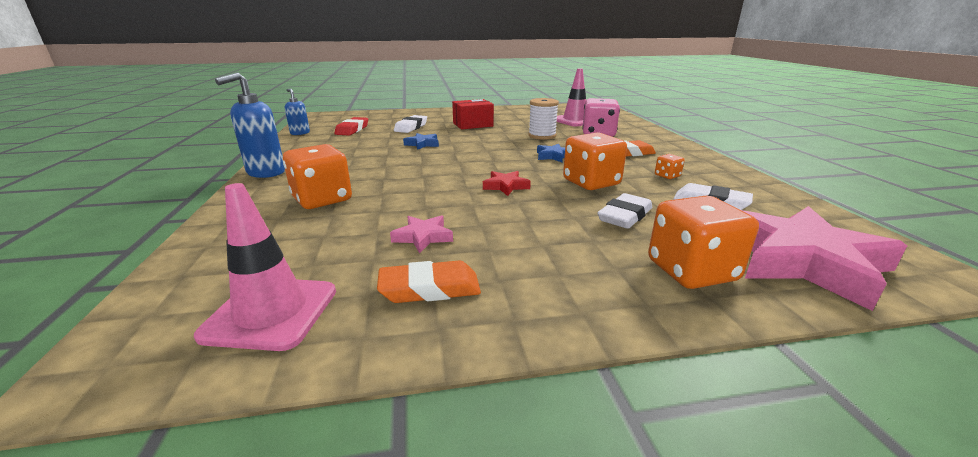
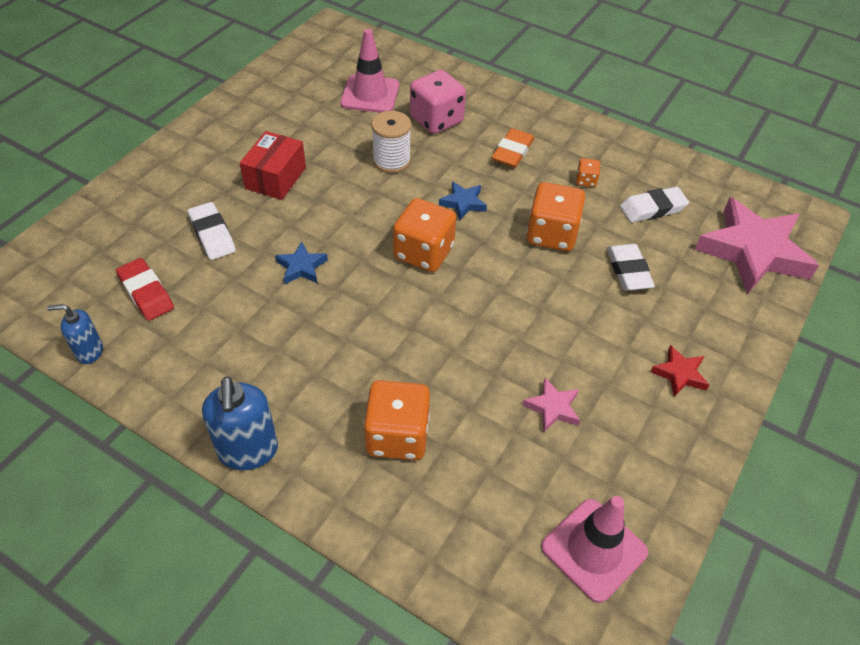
camera: 50 degrees left, 25 degrees up
orange eraser [377,261,481,303] -> none
red star [483,171,531,196] -> red star moved to [651,345,709,397]
orange dice [648,196,759,289] -> orange dice moved to [393,198,456,272]

